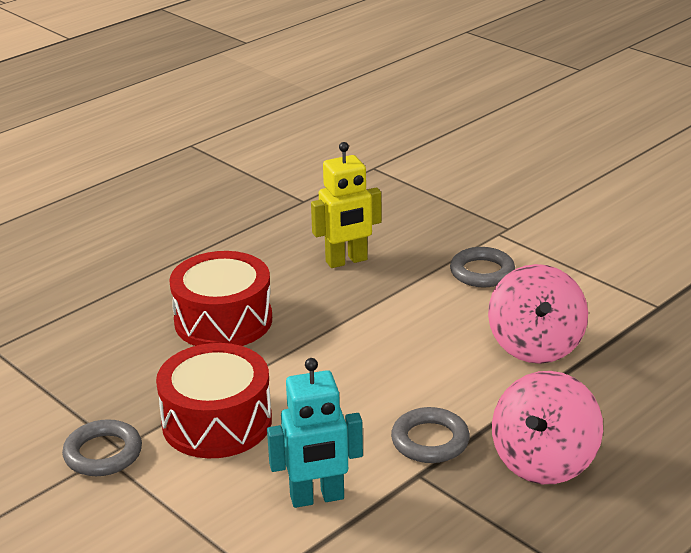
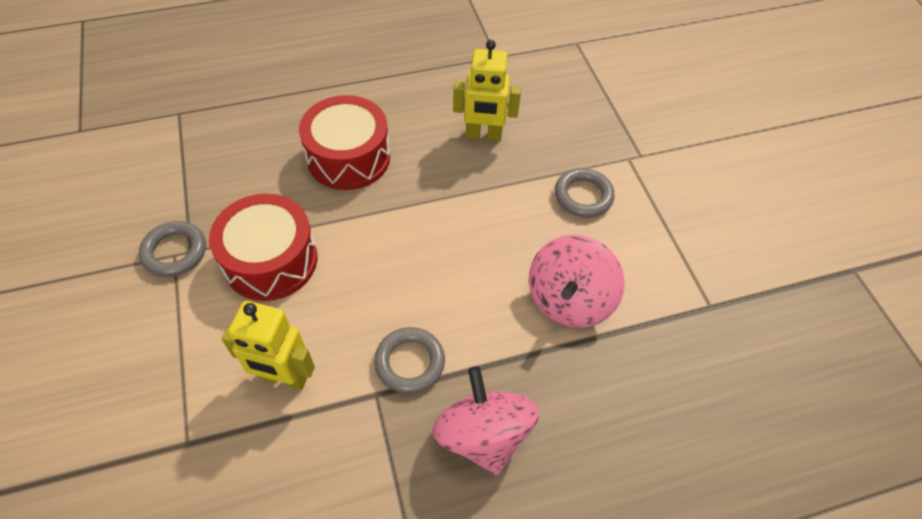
camera: 25 degrees right, 25 degrees up
turquoise robot [267,358,363,508] -> yellow robot [222,301,315,390]
pink spinning top [492,371,603,484] -> pink spinning top turned 105 degrees clockwise [432,366,539,475]

